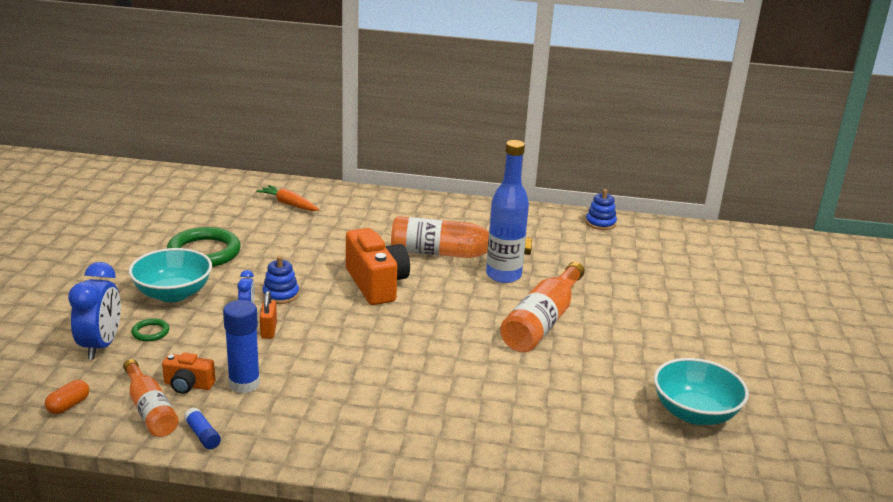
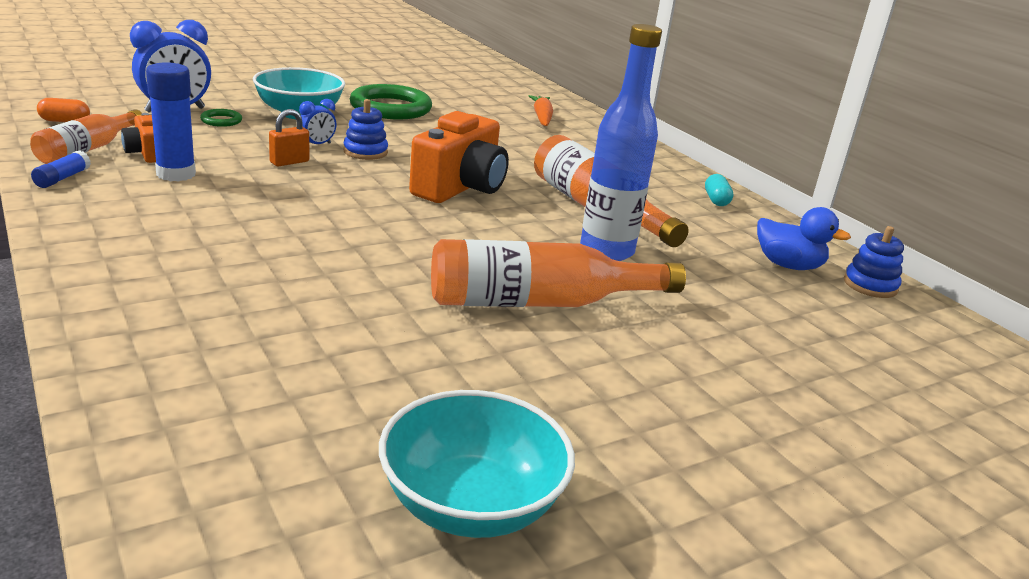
camera: 50 degrees right, 0 degrees up
none -> turquoise capsule [705,174,733,206]
none -> blue duck [757,207,851,270]

